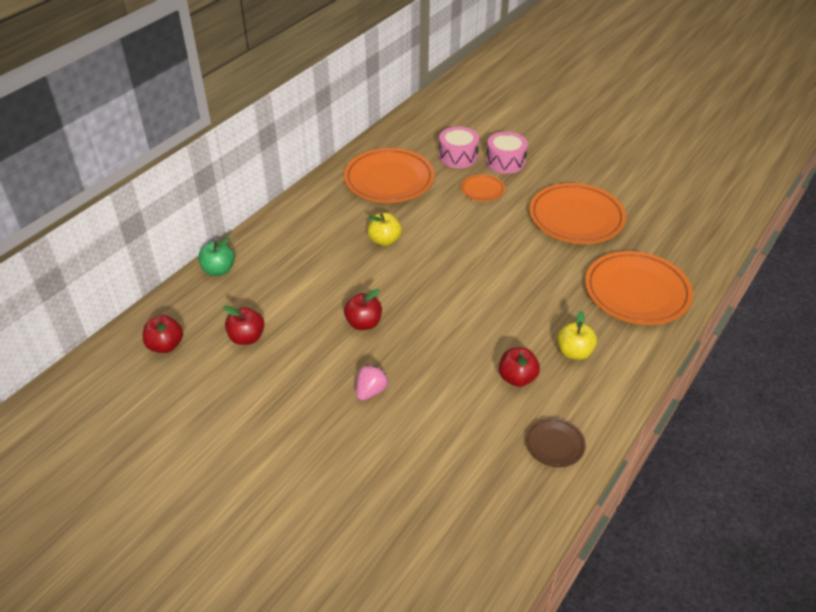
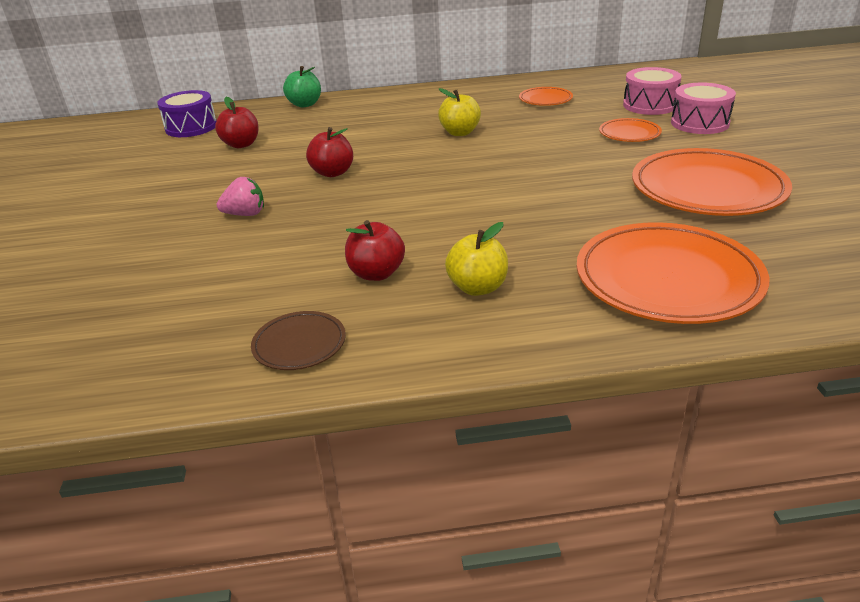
camera: 50 degrees right, 10 degrees down
red apple [143,315,183,353] -> purple drum [157,90,216,137]
orange plate [344,148,435,203] -> orange plate [519,87,573,106], size x0.48

